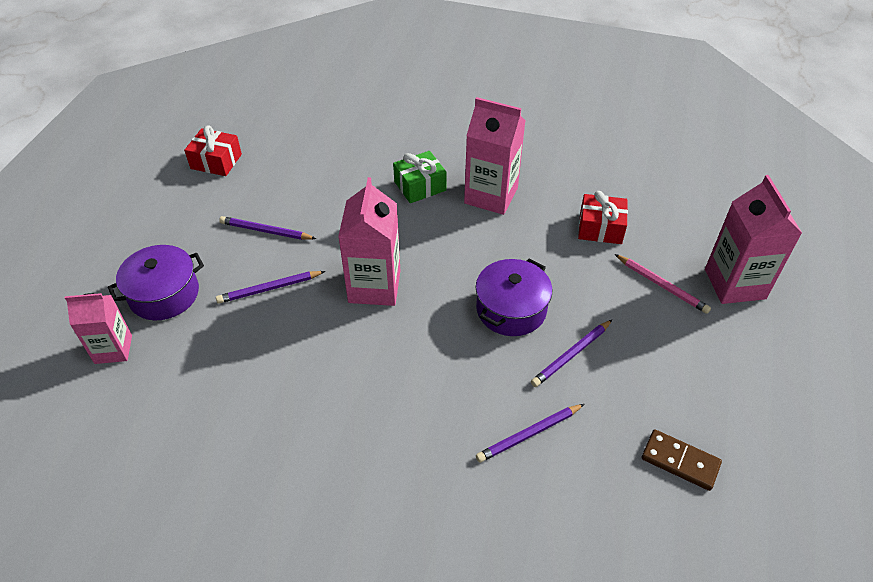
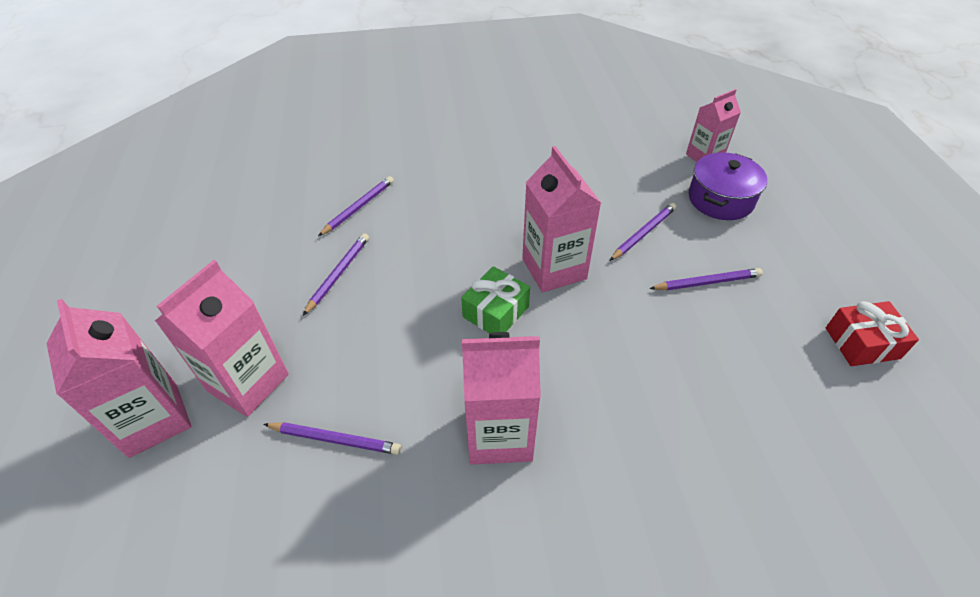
camera: 155 degrees right, 0 degrees up
green gift [393,151,447,203] -> green gift moved to [461,266,530,333]
purple pot [476,259,552,336] -> none
red gift [578,191,628,244] -> purple pencil [263,422,401,455]
pink pencil [615,254,711,314] -> pink carton [155,260,289,417]
brown domino [642,429,722,491] -> none

